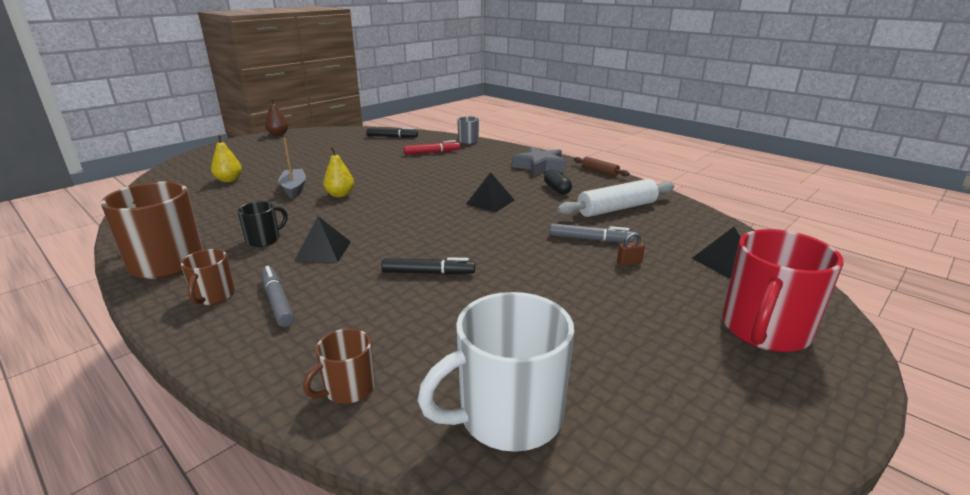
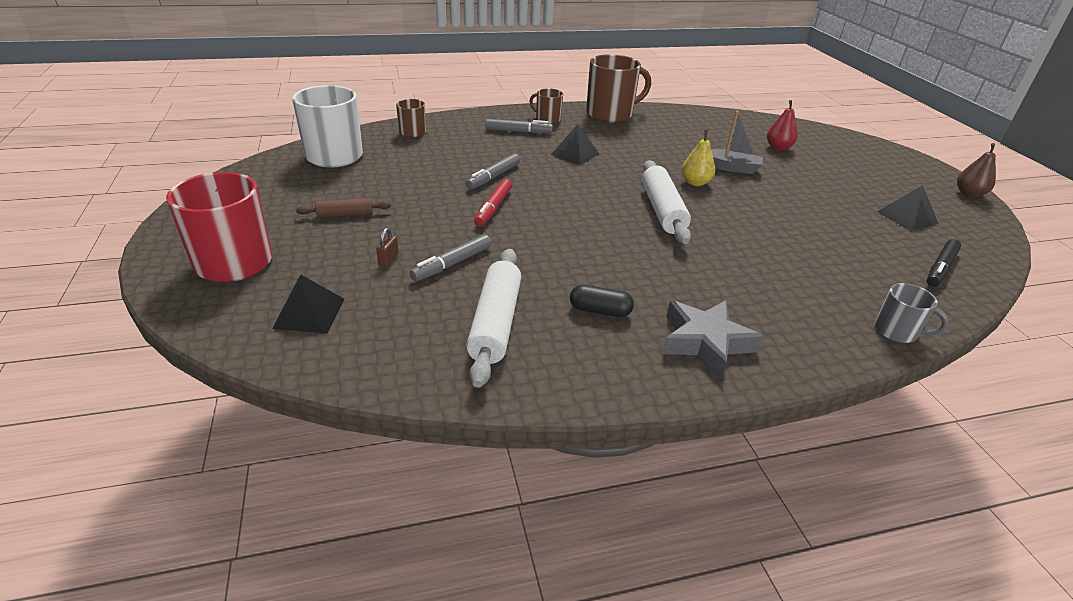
camera: 120 degrees right, 10 degrees up
yellow pear [211,134,242,182] -> red pear [767,100,797,151]
black mug [237,201,288,247] -> none
black marker [381,257,475,275] -> grey marker [466,154,520,189]
red marker [404,140,460,155] -> red marker moved to [474,179,512,227]
black pyramid [466,172,514,212] -> black pyramid moved to [877,185,939,231]
brown rolling pin [574,157,630,176] -> brown rolling pin moved to [296,198,391,218]
none -> white rolling pin [642,160,691,244]

